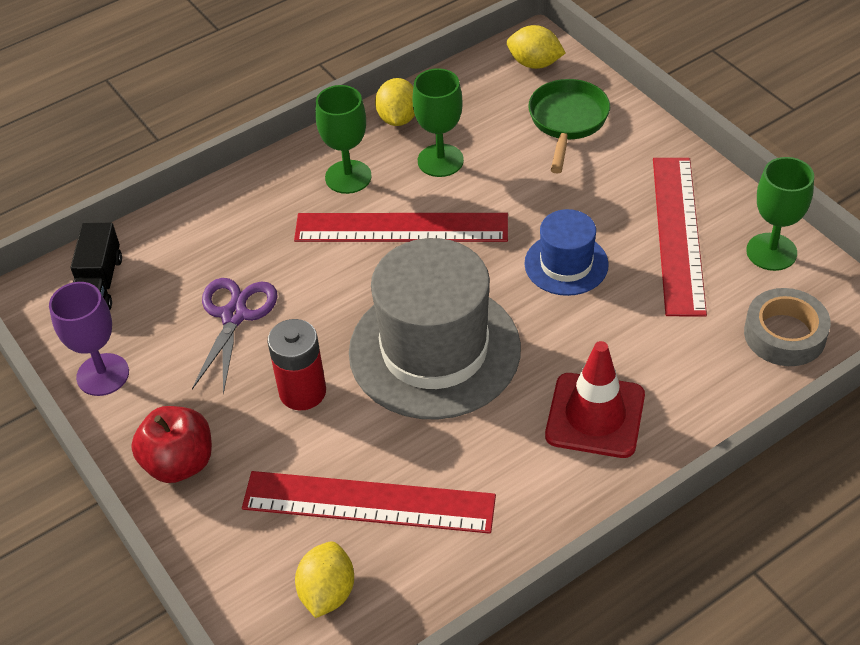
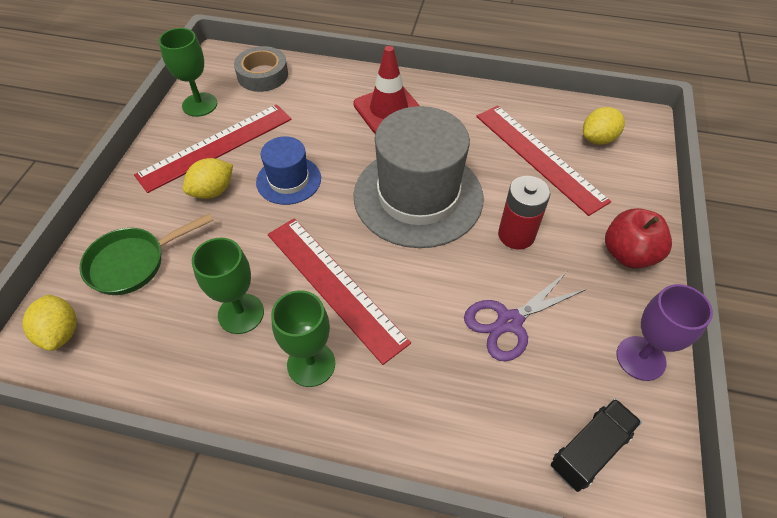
camera: 135 degrees left, 5 degrees up
yellow lemon [375,78,415,126] -> yellow lemon moved to [183,158,233,199]

